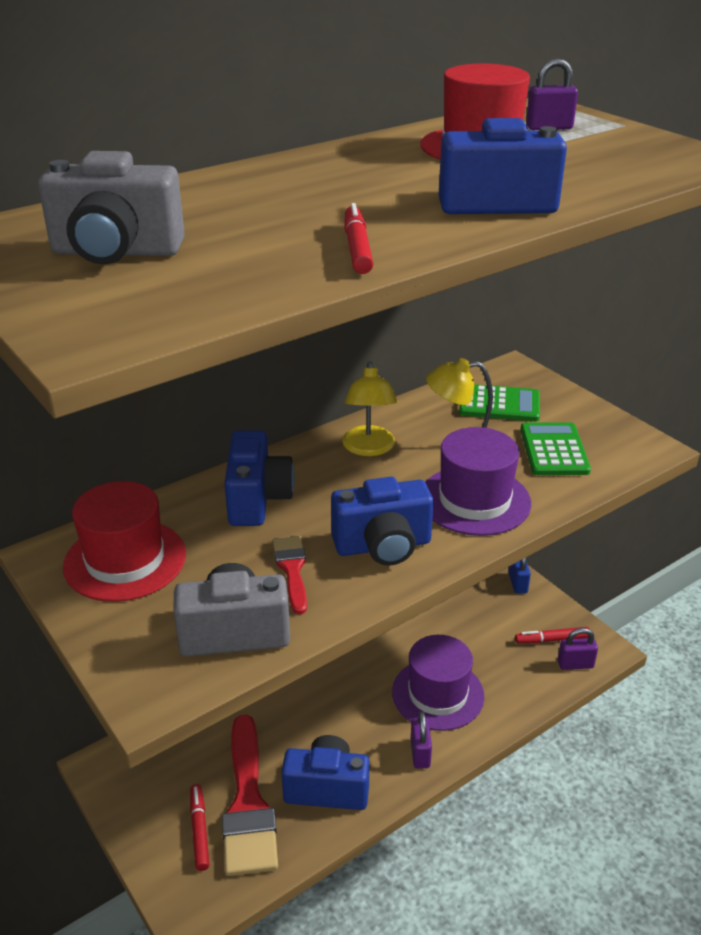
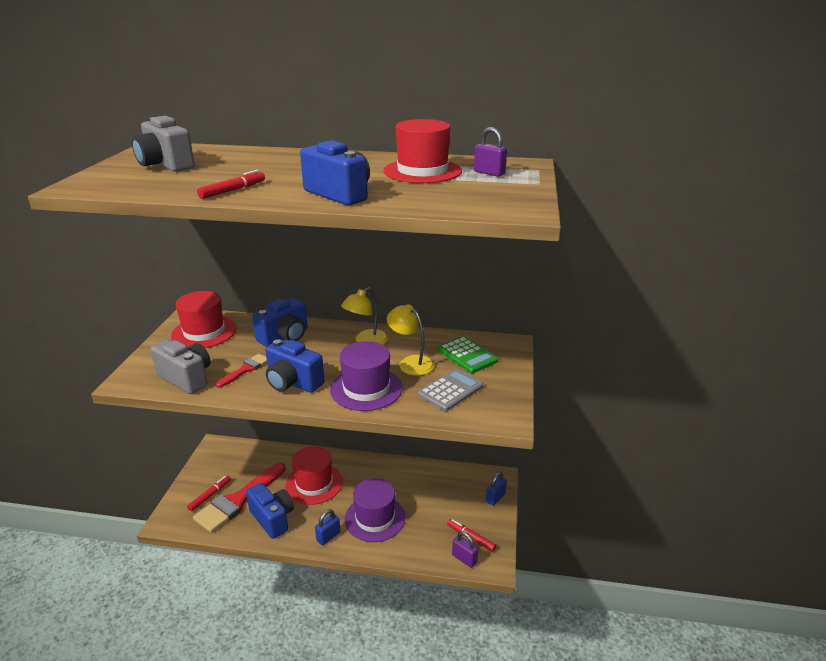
camera: 45 degrees right, 5 degrees down
purple padlock [411,711,432,768] -> blue padlock [315,509,340,545]
green calculator [520,422,591,475] -> grey calculator [417,369,484,411]
none -> red hat [285,446,343,505]

